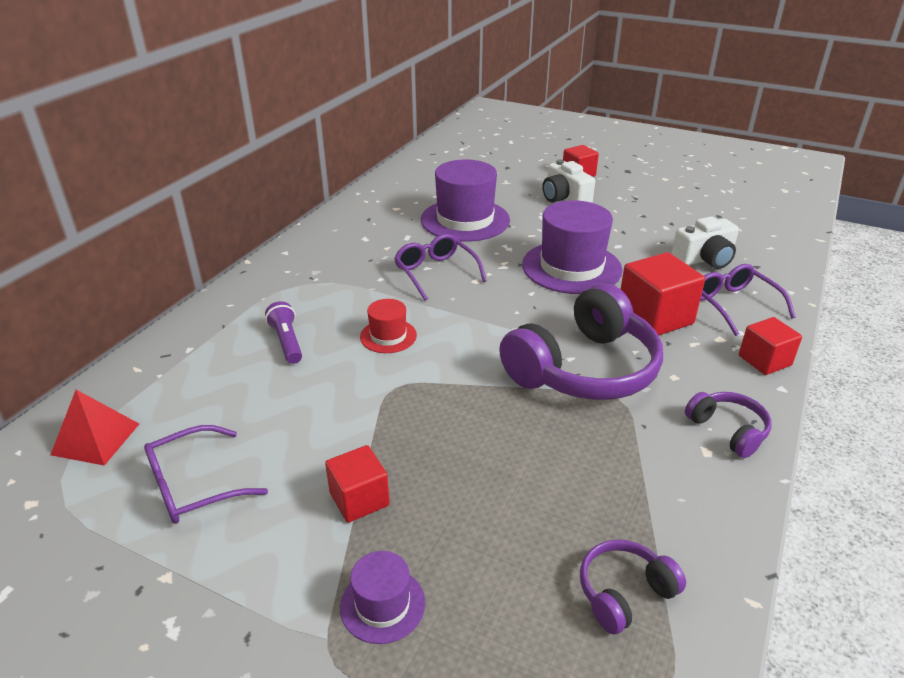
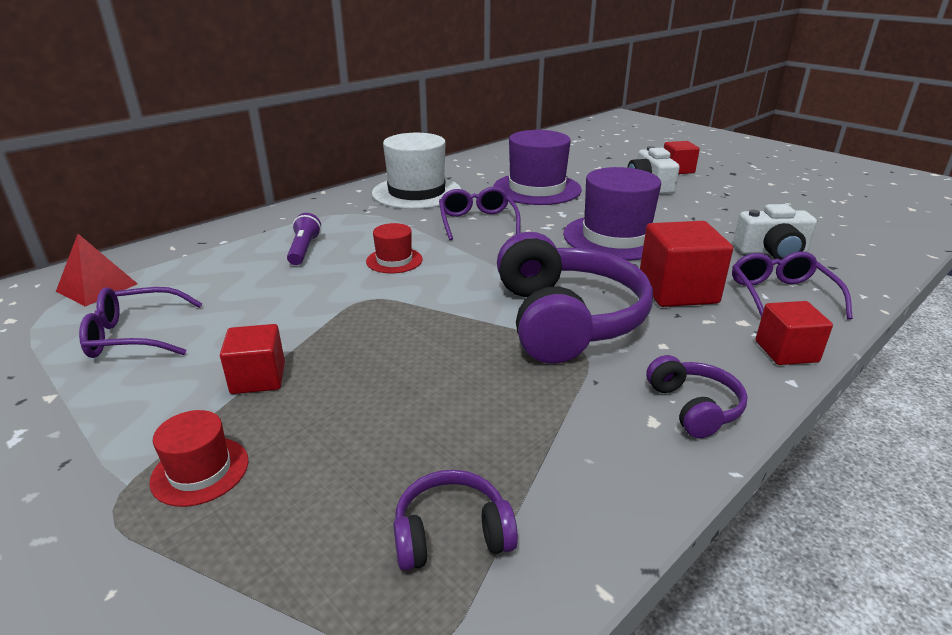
camera: 20 degrees right, 5 degrees down
purple hat [340,551,425,644] -> red hat [149,410,249,507]
purple headphones [499,283,663,400] -> purple headphones turned 75 degrees counterclockwise [497,232,653,364]
none -> white hat [372,133,461,209]

